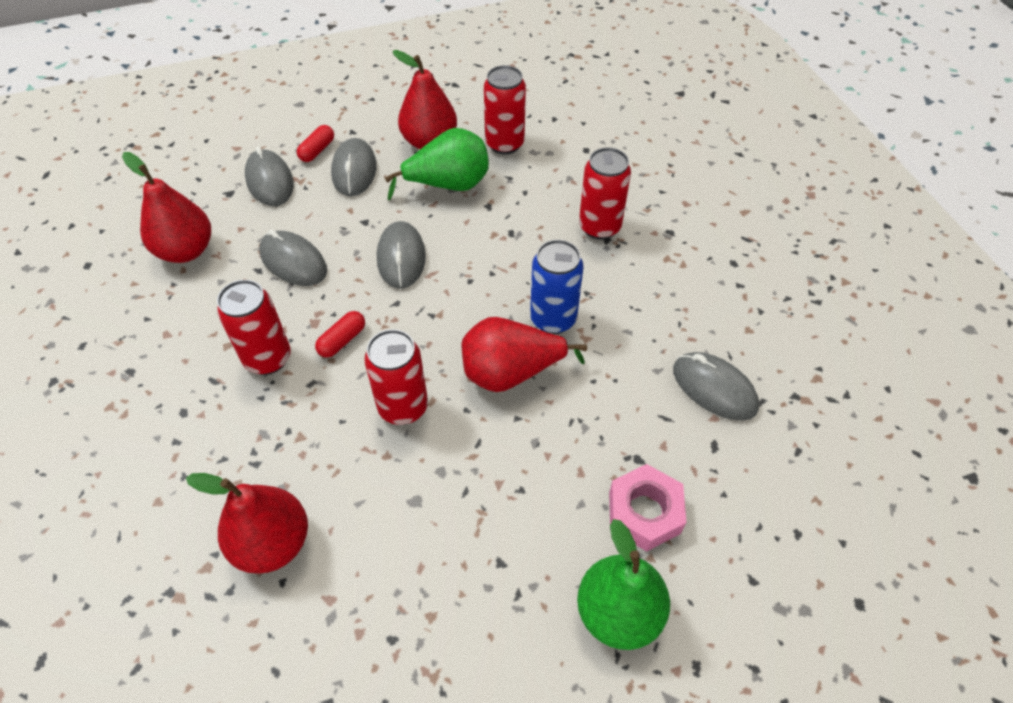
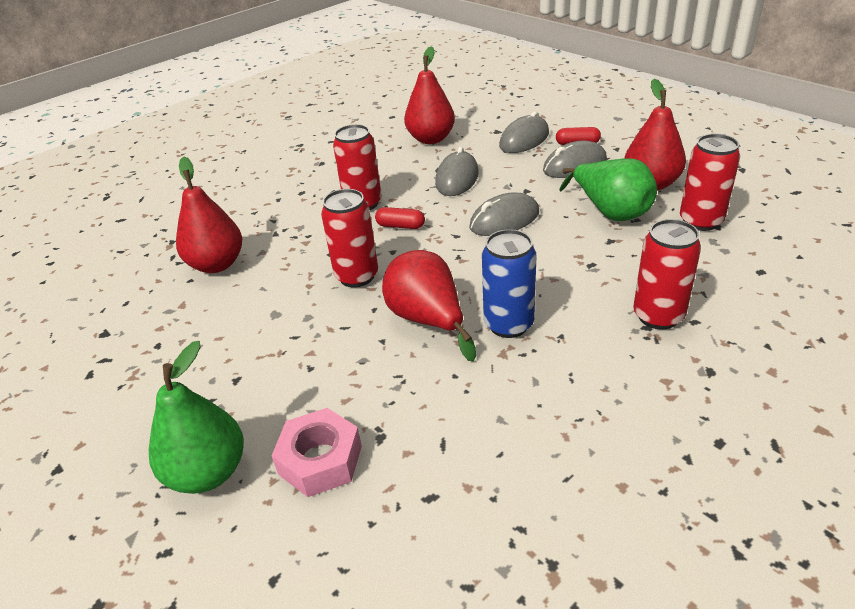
camera: 70 degrees right, 15 degrees down
grey mouse [673,352,759,421] -> none

